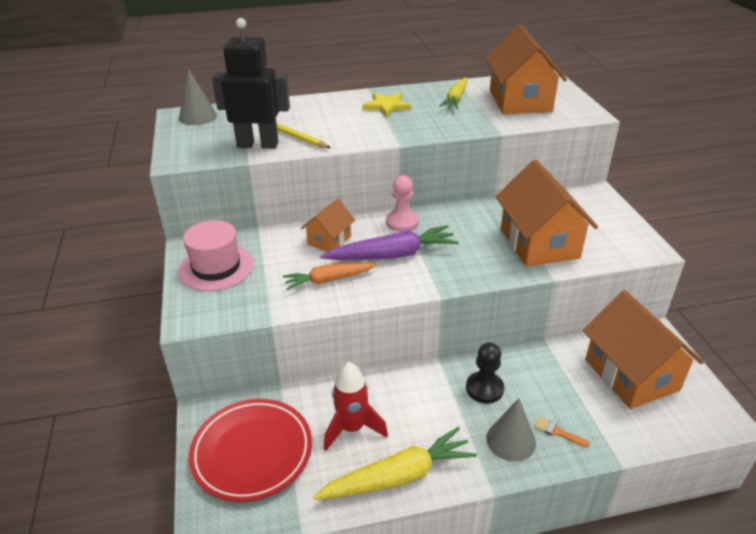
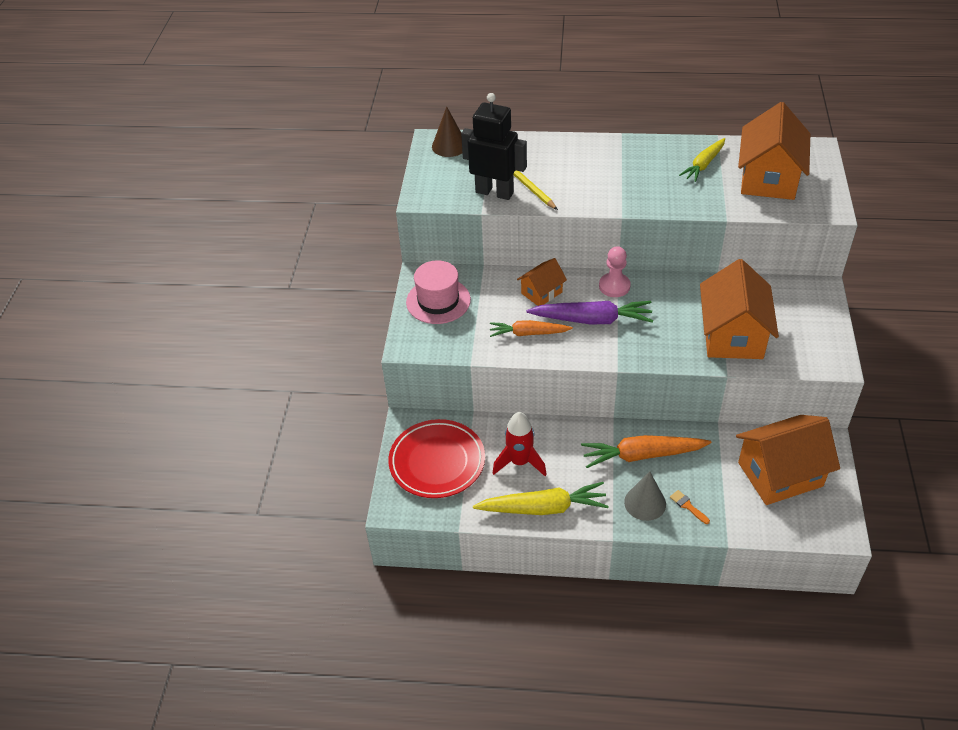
camera: 20 degrees right, 10 degrees up
grey cone [179,69,217,125] -> brown cone [432,107,462,157]
yellow star [362,93,411,117] -> none
black pawn [466,342,504,403] -> orange carrot [581,435,711,468]
orange house [583,290,704,409] -> orange house turned 75 degrees clockwise [736,415,840,505]

